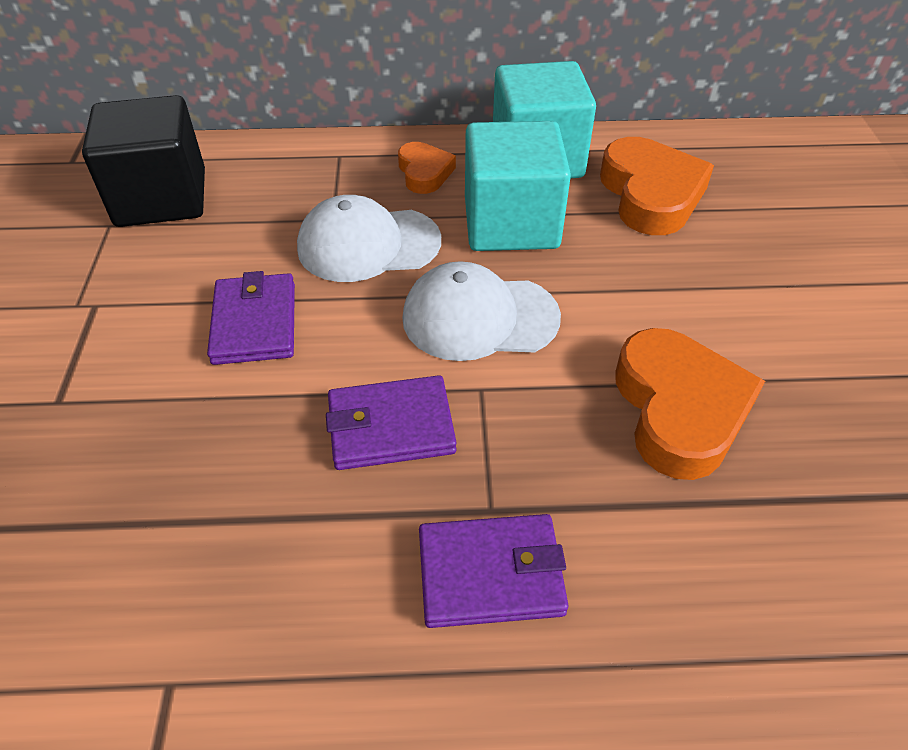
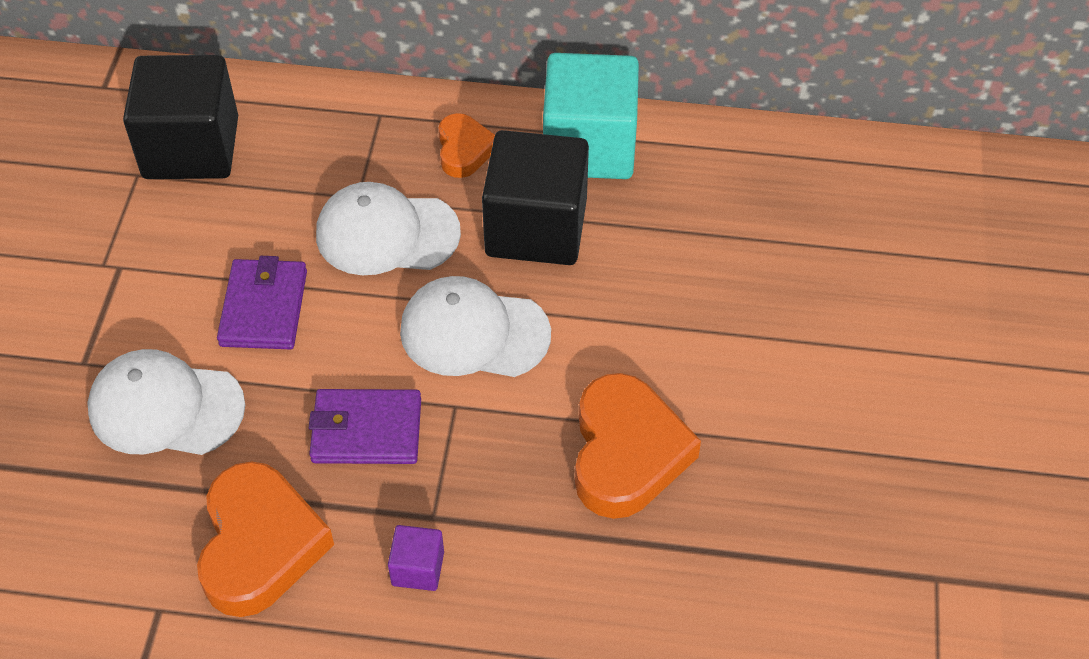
camera: 10 degrees right, 5 degrees up
purple wallet [419,514,569,628] -> purple cube [388,525,444,591]
turquoise cube [465,121,571,251] -> black cube [482,130,589,265]
orange heart [600,137,714,235] -> orange heart moved to [197,461,334,617]
none -> white cap [87,349,245,455]

